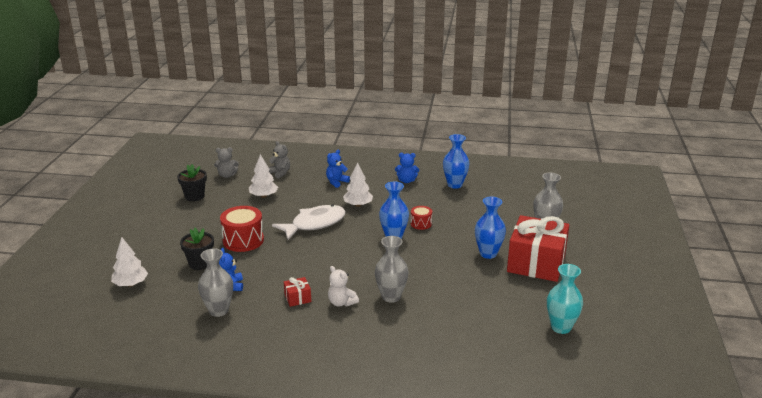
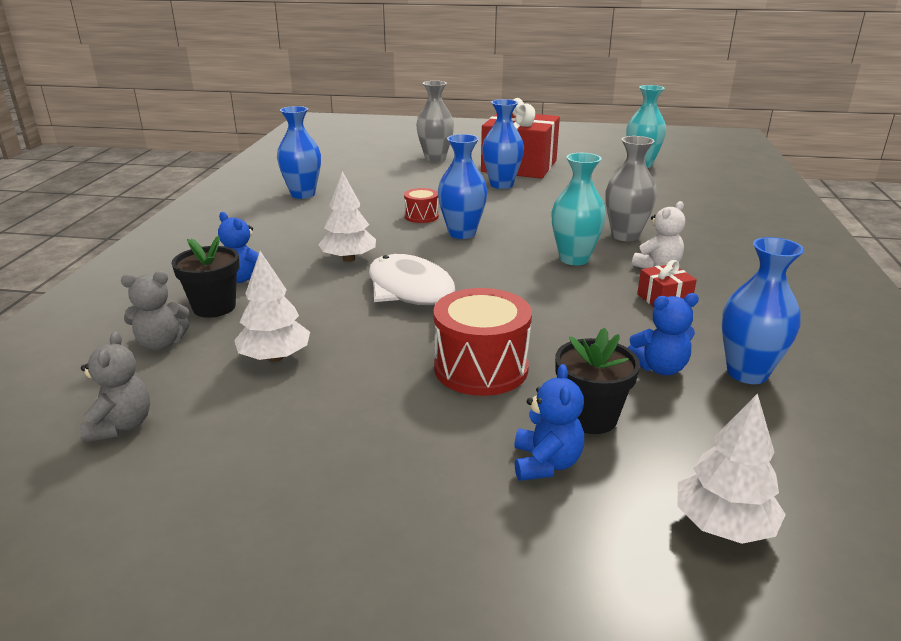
camera: 90 degrees left, 0 degrees up
black flower pot [177,164,207,201] -> black flower pot moved to [171,236,240,318]
grey vase [198,248,233,317] -> blue vase [722,237,804,384]
grey teddy bear [269,141,290,179] -> grey teddy bear turned 150 degrees counterclockwise [121,271,190,350]
blue teddy bear [395,153,419,183] -> blue teddy bear moved to [514,364,584,481]
none -> turquoise vase [551,153,606,265]

